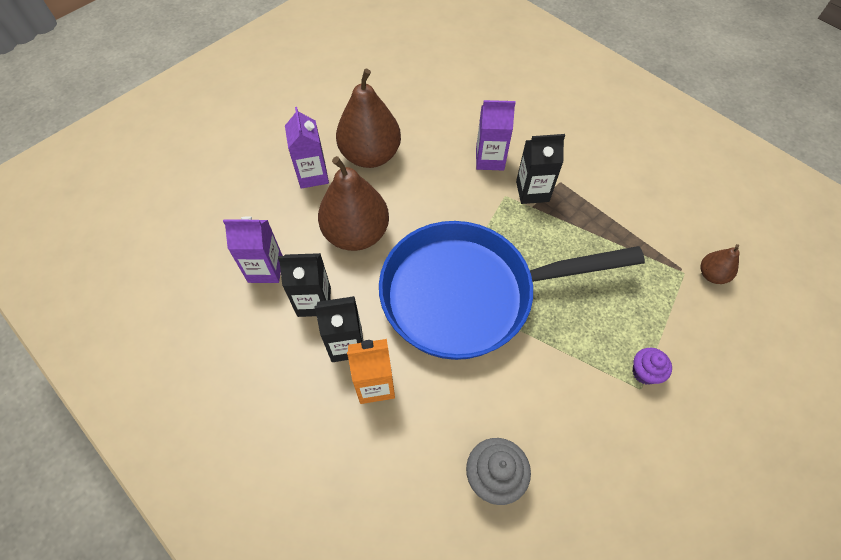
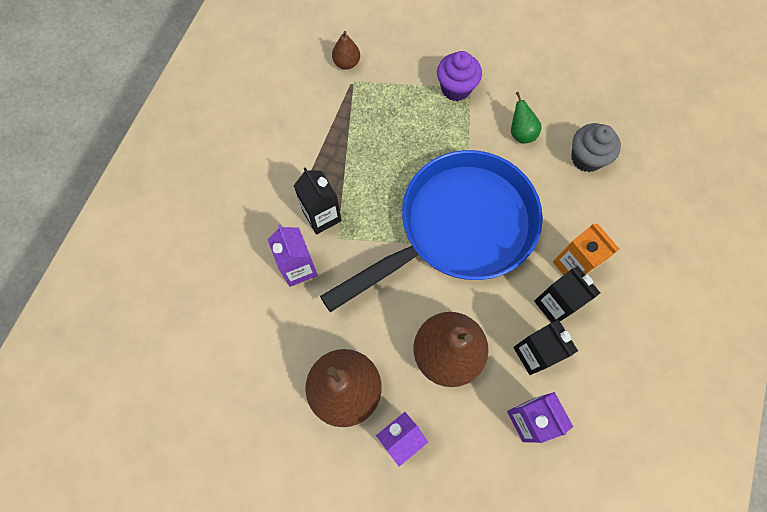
camera: 115 degrees left, 10 degrees up
blue pan [379,221,645,360] -> blue pan turned 90 degrees counterclockwise [320,150,543,312]
purple cupcake [632,348,672,385] -> purple cupcake [437,51,482,101], size x1.53
none -> green pear [511,92,542,144]

